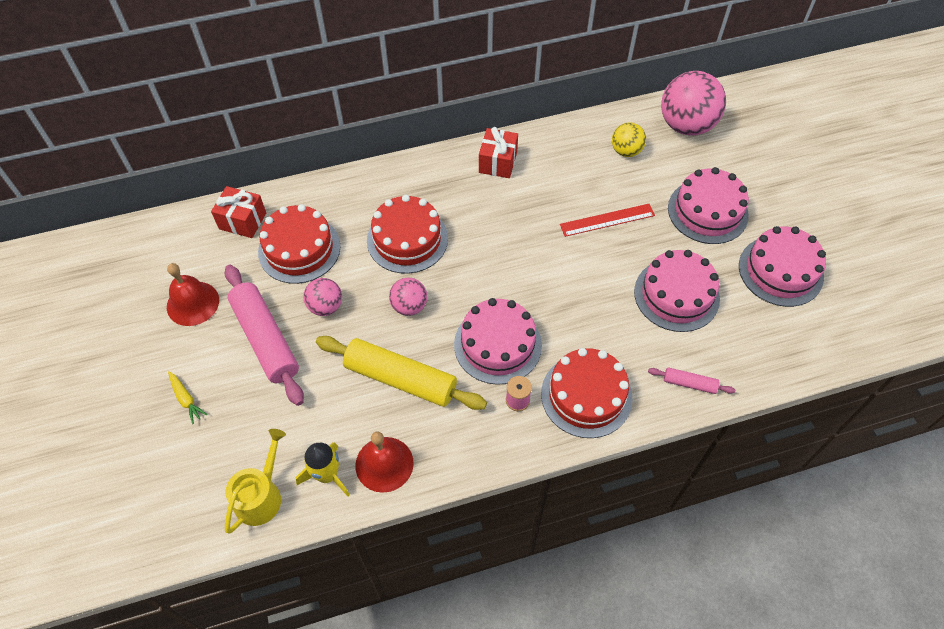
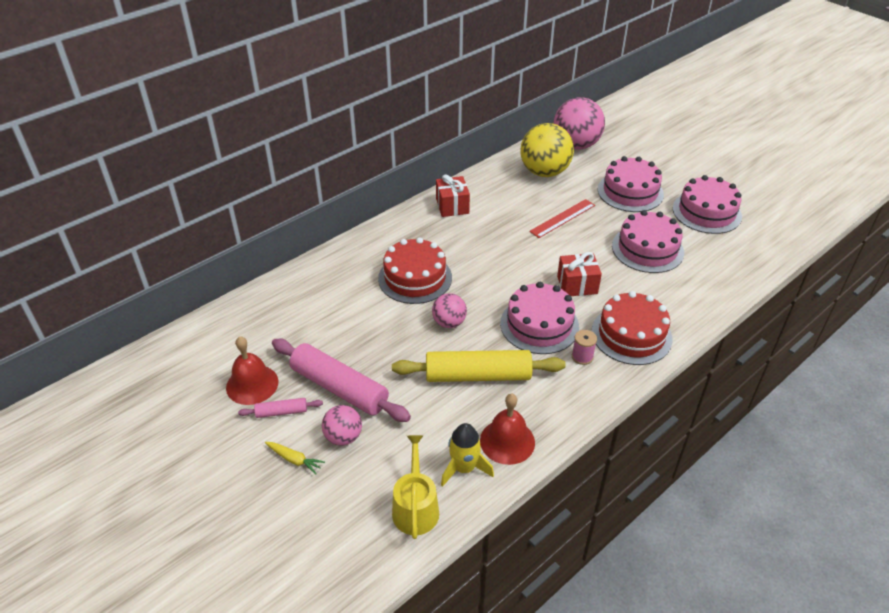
camera: 25 degrees left, 15 degrees down
red gift [211,186,266,238] -> red gift moved to [557,252,602,296]
red cake [258,204,340,284] -> none
pink ball [303,278,342,316] -> pink ball moved to [322,405,362,446]
yellow ball [612,122,646,157] -> yellow ball [520,123,574,177], size x1.87
pink rolling pin [648,367,735,394] -> pink rolling pin moved to [238,398,323,418]

